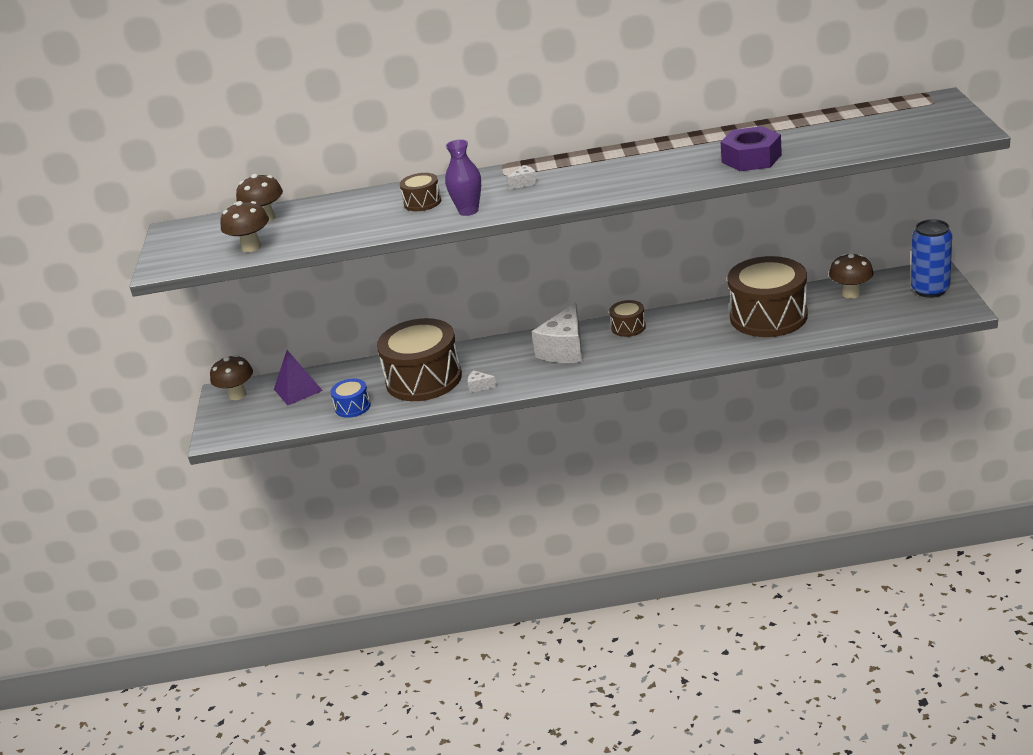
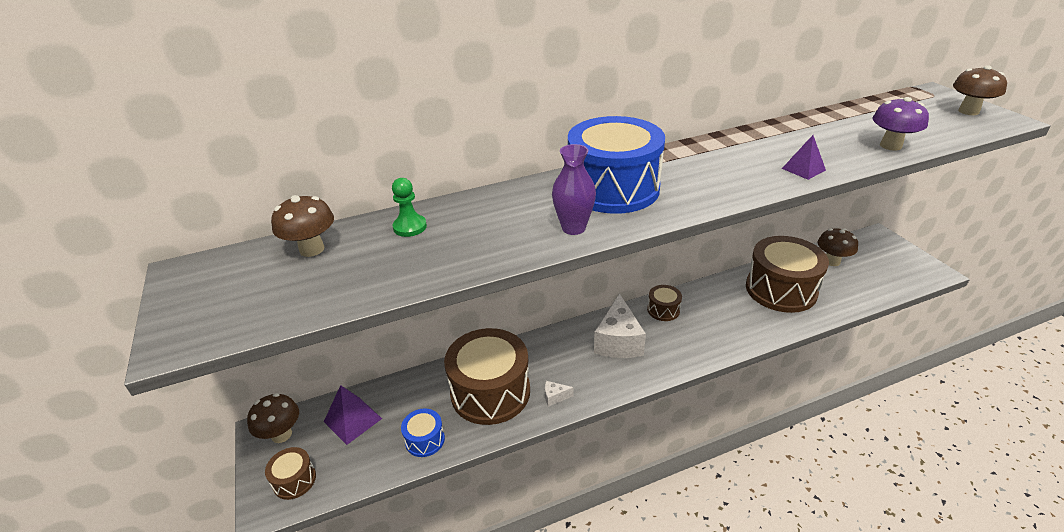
camera: 20 degrees left, 5 degrees up
brown mushroom [220,201,269,252] -> brown mushroom moved to [953,65,1007,115]
brown drum [400,173,441,211] -> brown drum moved to [265,447,316,500]
white cheese [507,165,537,190] -> blue drum [568,116,665,214]
purple nut [720,126,782,171] -> none
blue can [911,219,952,298] -> none
none -> green pawn [392,178,427,237]
none -> purple pyramid [782,135,826,180]
none -> purple mushroom [873,97,929,151]

